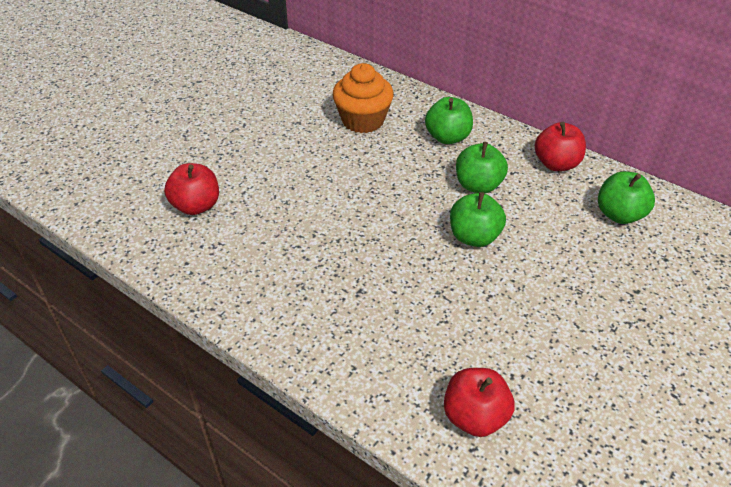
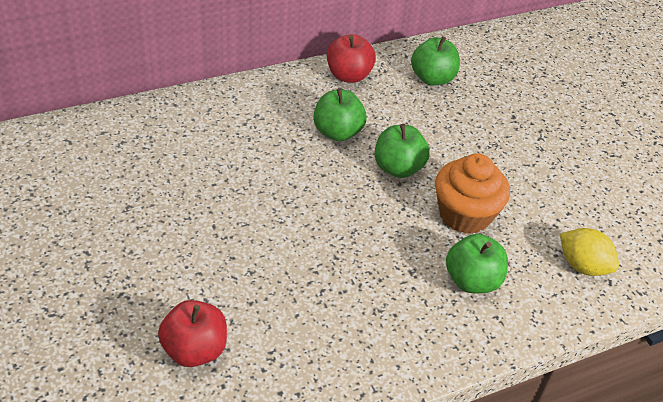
camera: 65 degrees left, 0 degrees up
orange cupcake [333,63,394,133] -> orange cupcake moved to [435,154,510,234]
green apple [425,97,473,144] -> green apple moved to [446,234,508,293]
red apple [444,368,515,437] -> yellow lemon [560,228,619,276]

